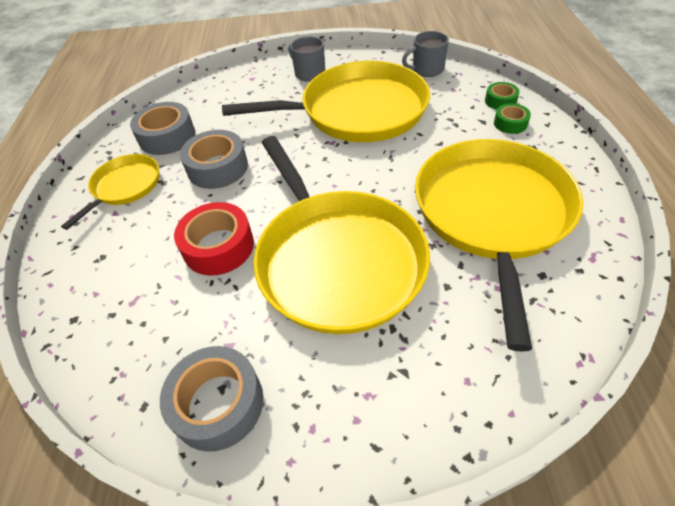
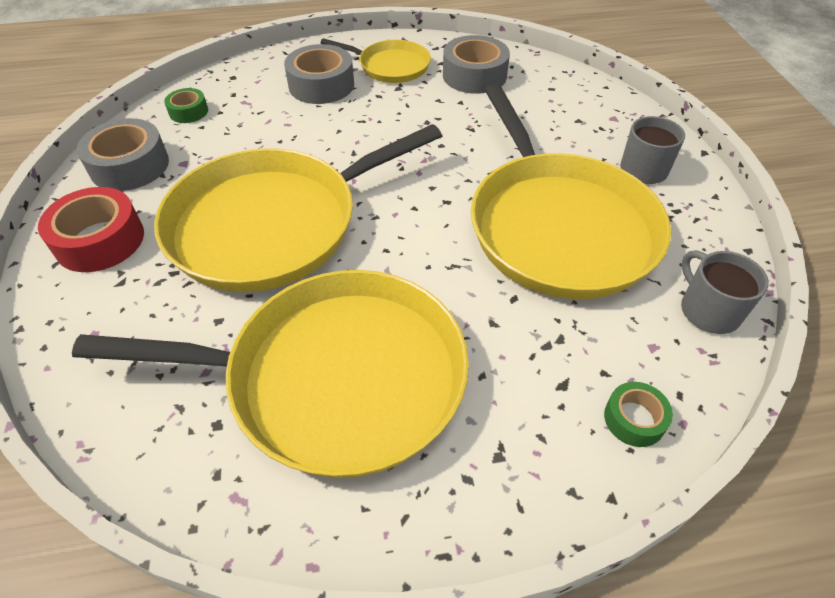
camera: 80 degrees right, 0 degrees up
red tape [174,202,254,276] -> red tape moved to [38,187,144,272]
grey tape [180,130,248,189] -> grey tape moved to [284,44,354,104]
green tape [494,103,531,134] -> green tape moved to [164,88,208,123]

